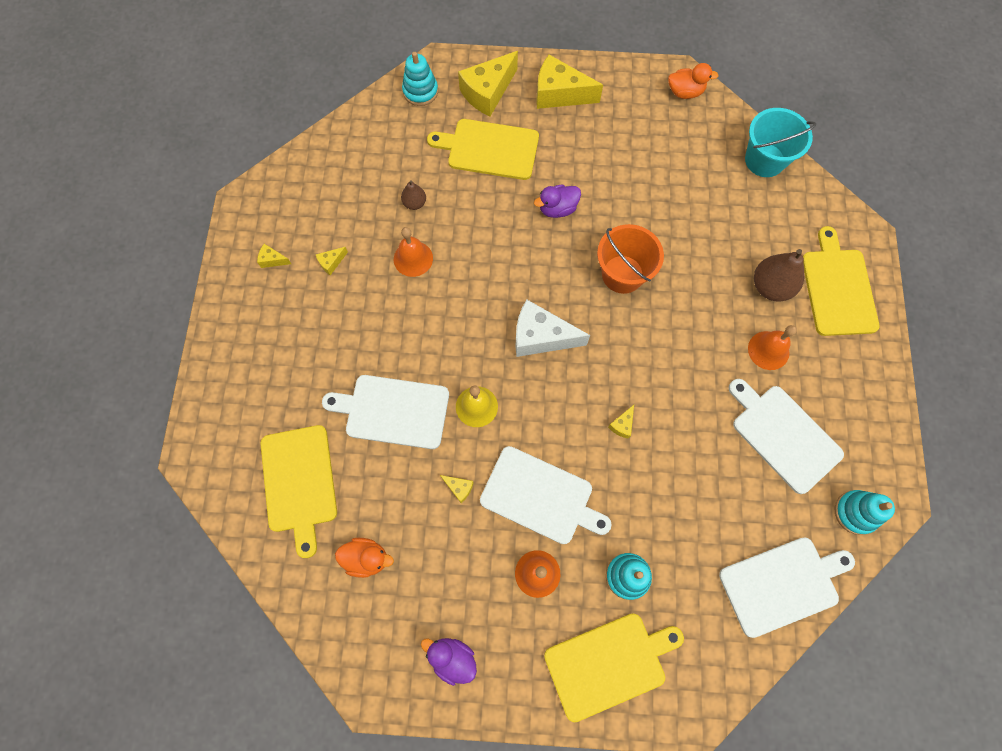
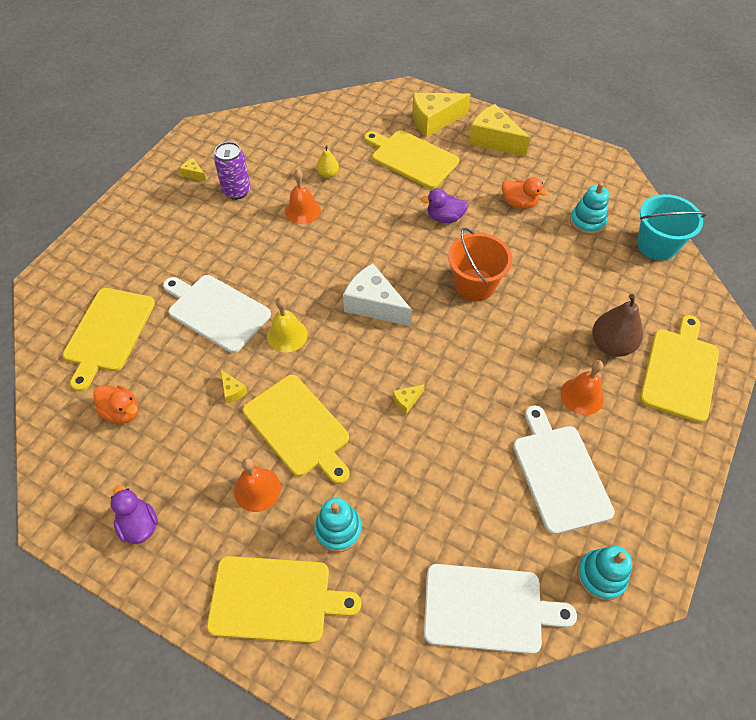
camera: 25 degrees right, 15 degrees down
yellow cheese [315,247,348,275] -> purple can [214,142,251,200]
brown pear [401,180,426,210] -> yellow pear [317,145,339,178]
turquoise stacking toy [402,52,438,106] -> turquoise stacking toy moved to [570,182,609,235]
white cutting board [480,446,612,544] -> yellow cutting board [243,375,350,484]
orange duck [668,63,719,99] -> orange duck moved to [502,177,549,209]

